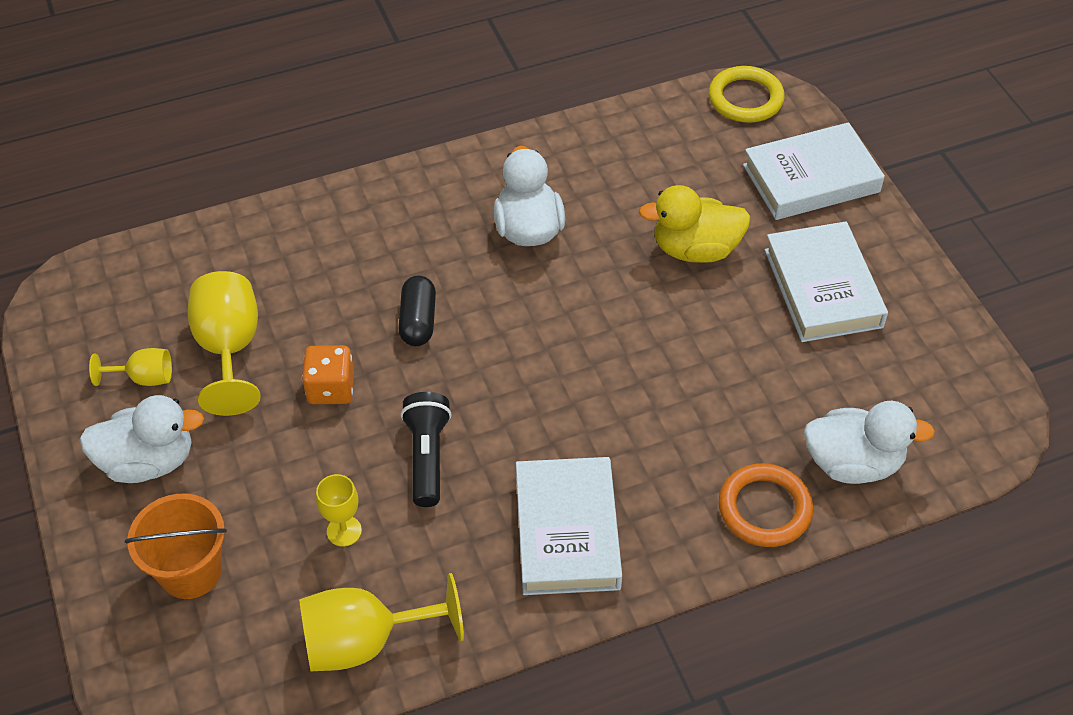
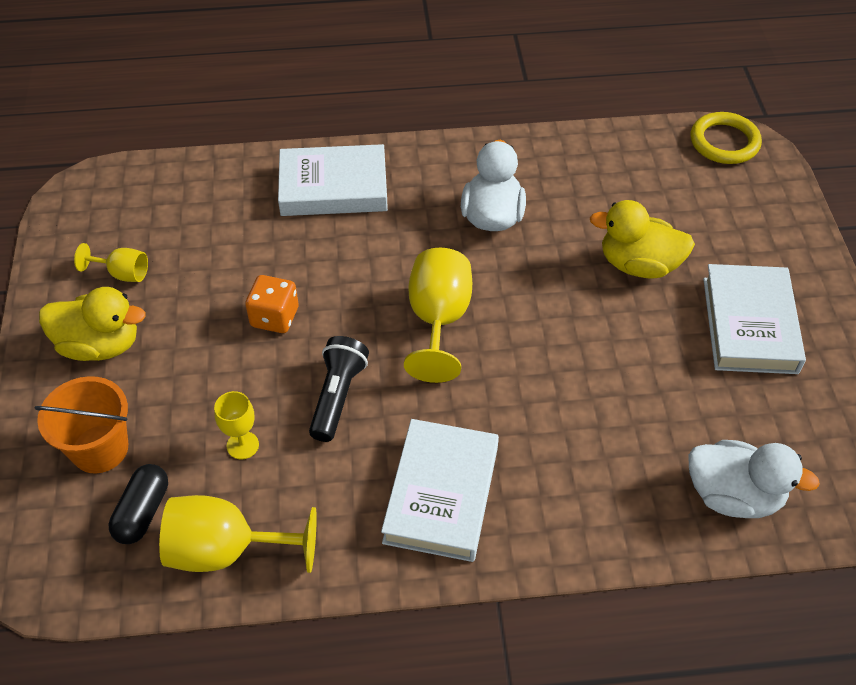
camera: 15 degrees right, 0 degrees up
white duck [79,395,204,483] -> yellow duck [39,287,146,361]
yellow goblet [188,271,261,416] -> yellow goblet moved to [404,248,472,383]
black capsule [398,275,436,346] -> black capsule moved to [109,464,168,544]
orange ring [719,463,813,547] -> none
white book [743,122,885,220] -> white book moved to [278,144,388,216]

